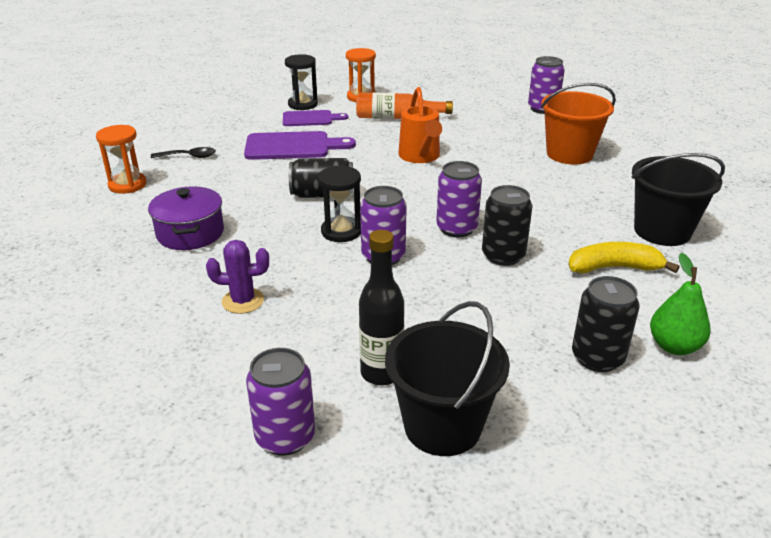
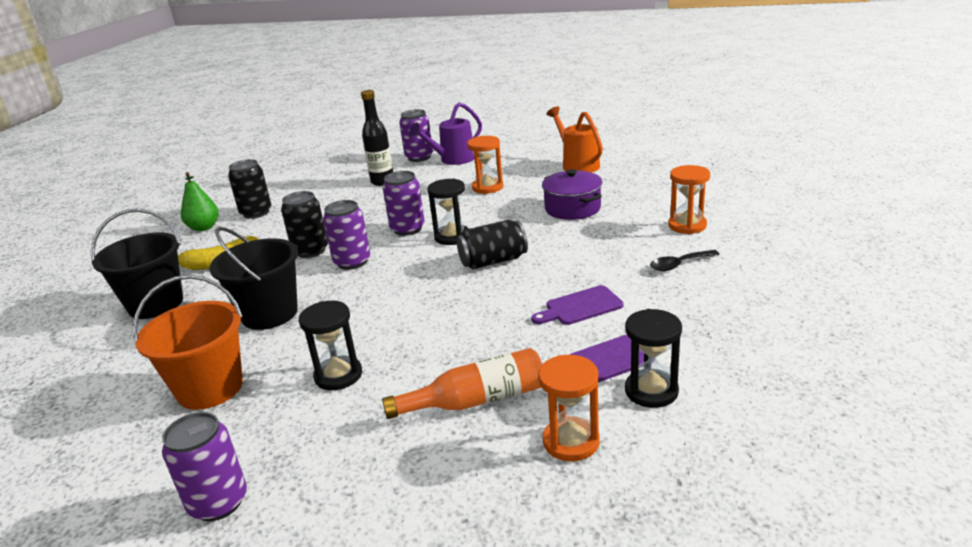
camera: 165 degrees right, 5 degrees down
purple cactus [206,240,269,314] -> orange hourglass [467,136,503,194]
purple cutting board [244,131,356,160] -> purple cutting board [531,285,623,325], size x0.64
black bucket [385,301,510,456] -> black bucket moved to [209,227,298,330]
orange watering can [398,87,442,163] -> orange watering can moved to [547,107,603,173]
none -> black hourglass [299,301,362,390]
none -> purple watering can [410,102,482,165]

